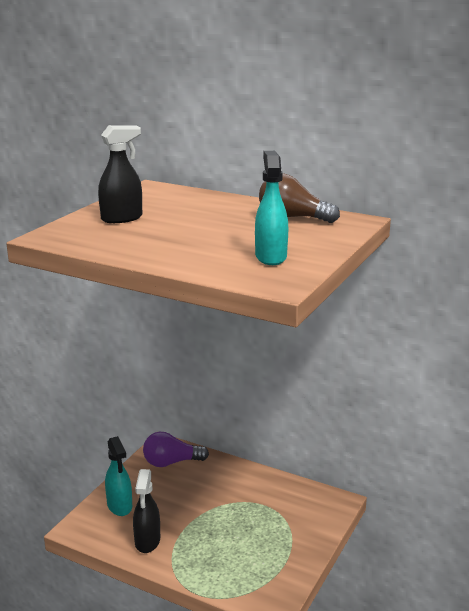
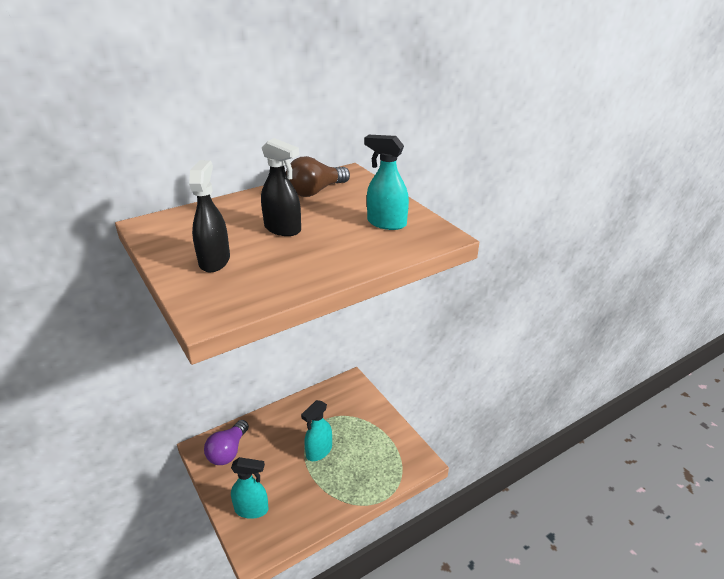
camera: 60 degrees left, 10 degrees up
black spray bottle [133,469,160,553] -> black spray bottle moved to [261,138,301,236]
none -> turquoise spray bottle [301,400,332,461]

